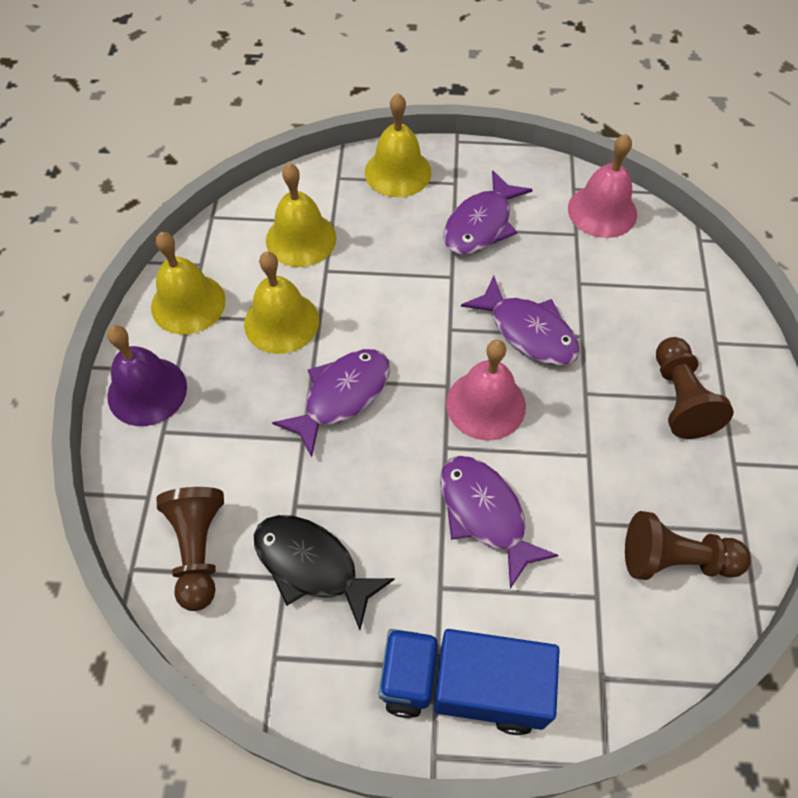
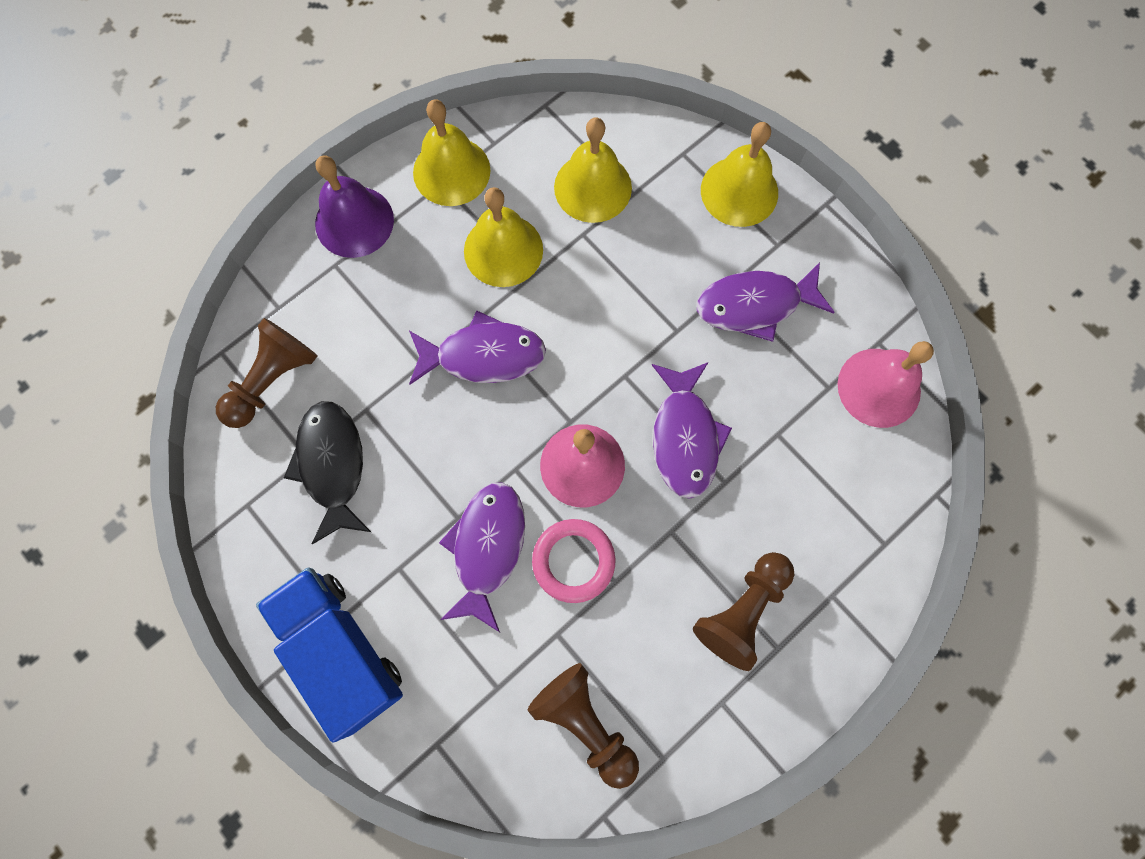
camera: 45 degrees right, 15 degrees up
none -> pink ring [532,519,616,603]

